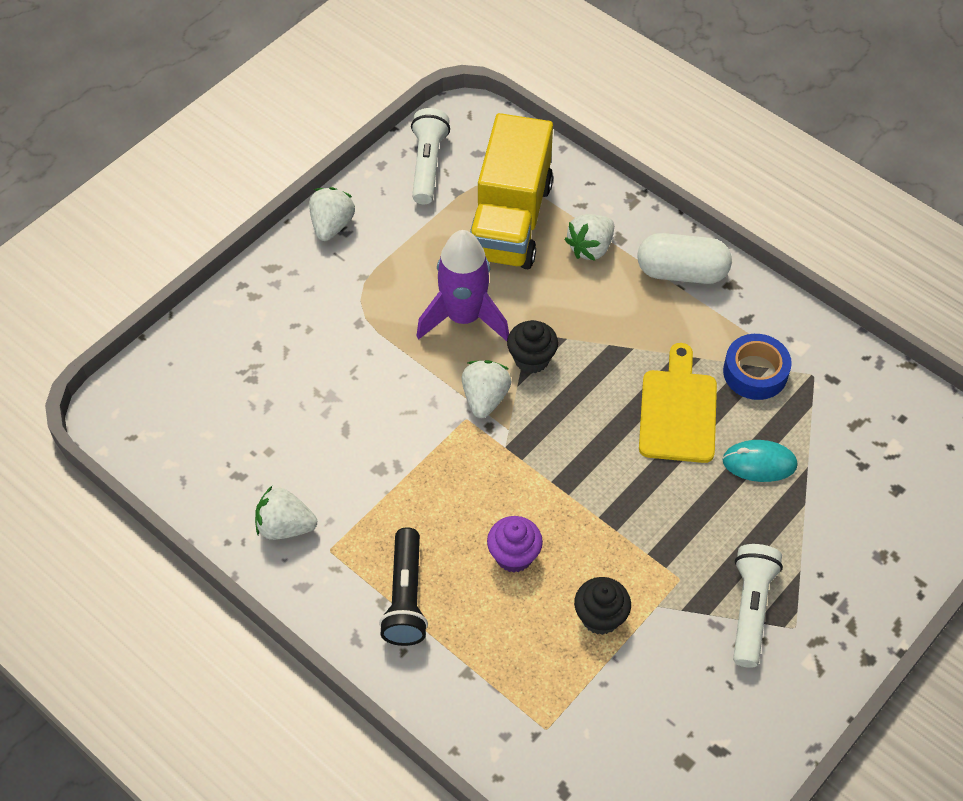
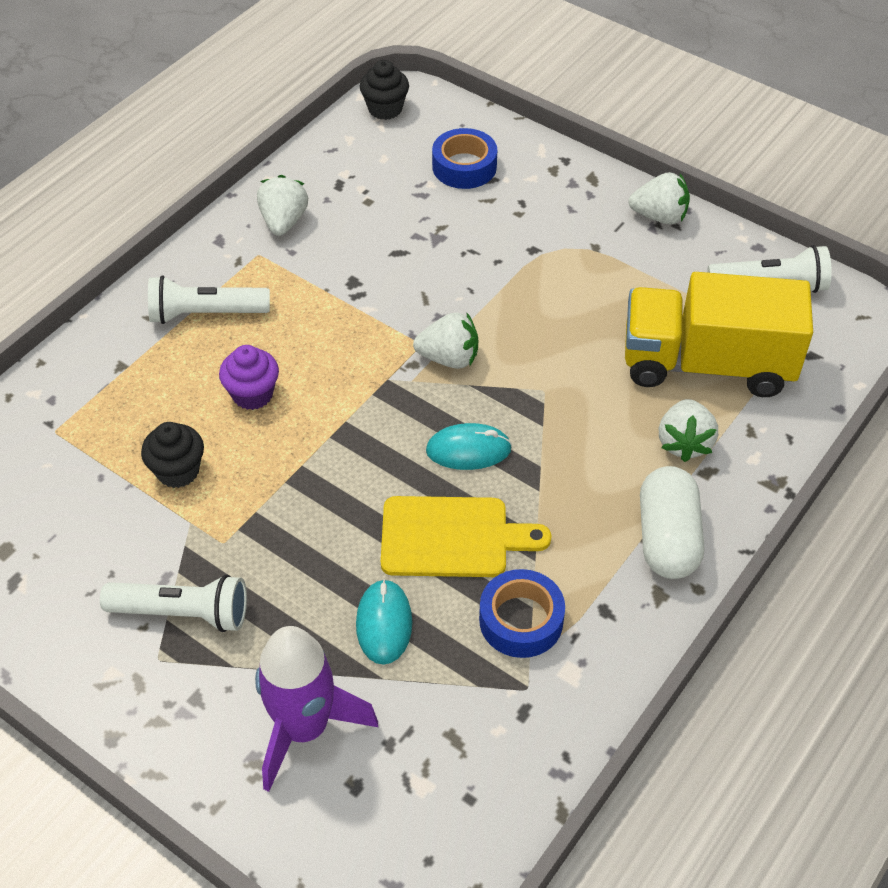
camera: 85 degrees right, 5 degrees down
black flashlight [379,527,428,646] -> white flashlight [148,275,270,324]
purple rocket [416,230,509,341] -> purple rocket moved to [255,626,378,792]
black cupcake [507,320,558,374] -> black cupcake moved to [360,60,409,120]
white strawberry [564,214,614,261] -> white strawberry turned 120 degrees counterclockwise [659,399,718,462]
none -> turquoise mouse [426,423,512,470]
none -> blue tape [432,128,497,189]

